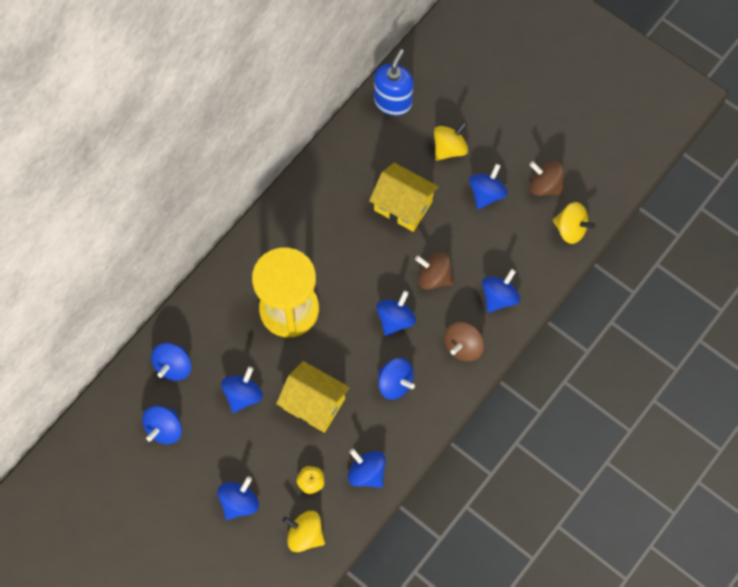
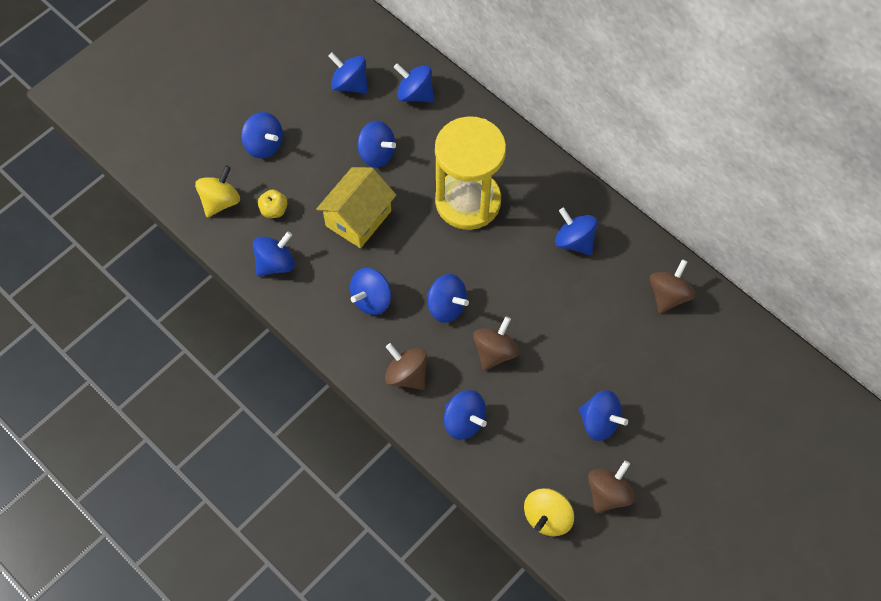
camera: 95 degrees right, 5 degrees down
yellow house [369,163,439,232] -> none
blue soap dispenser [374,49,413,116] -> none
yellow spinning top [434,121,468,161] -> none
none -> blue spinning top [555,208,597,255]
none -> brown spinning top [650,259,695,314]

